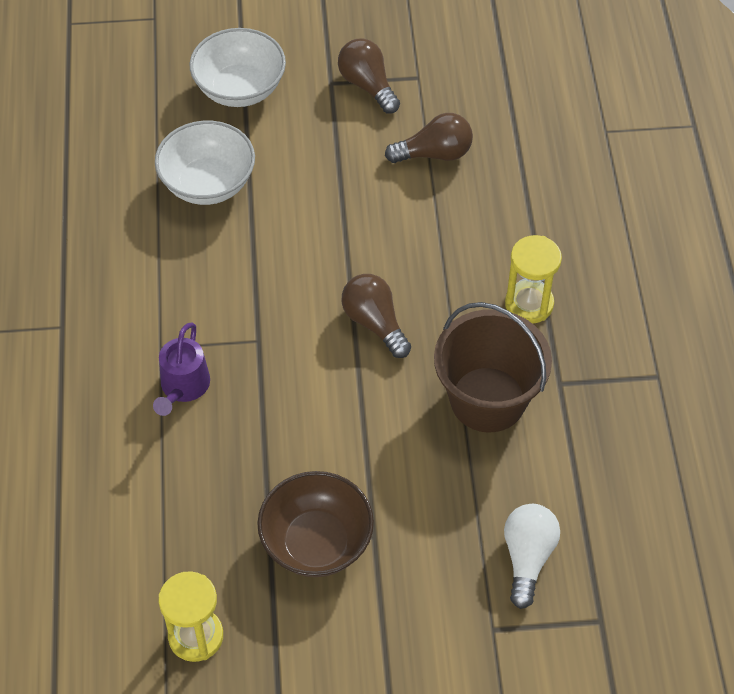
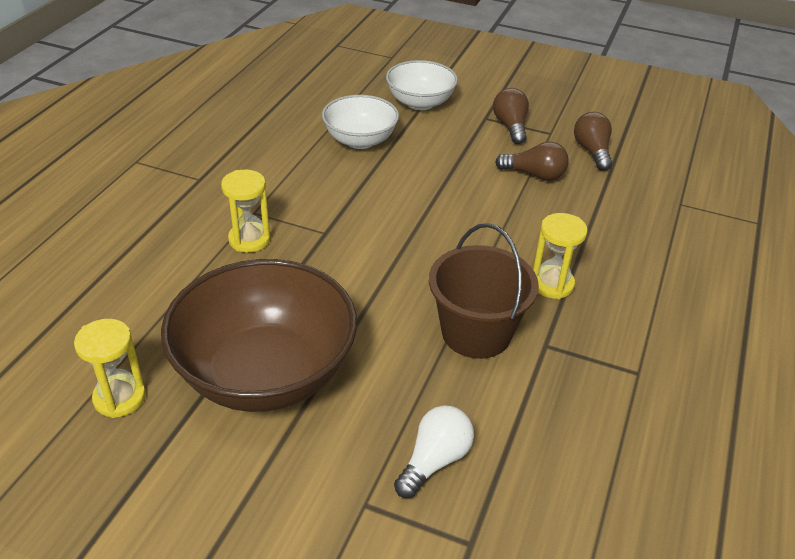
camera: 25 degrees right, 15 degrees down
purple watering can [153,322,210,416] -> yellow hourglass [221,170,270,253]
brown bowl [257,471,374,577] -> brown bowl [161,259,357,412], size x1.74
brown light bulb [342,274,411,358] -> brown light bulb moved to [574,112,612,171]

